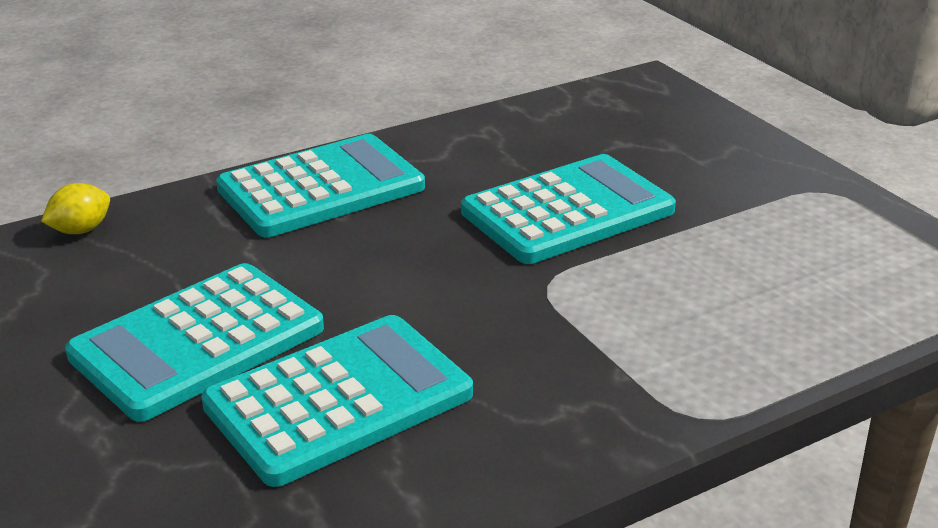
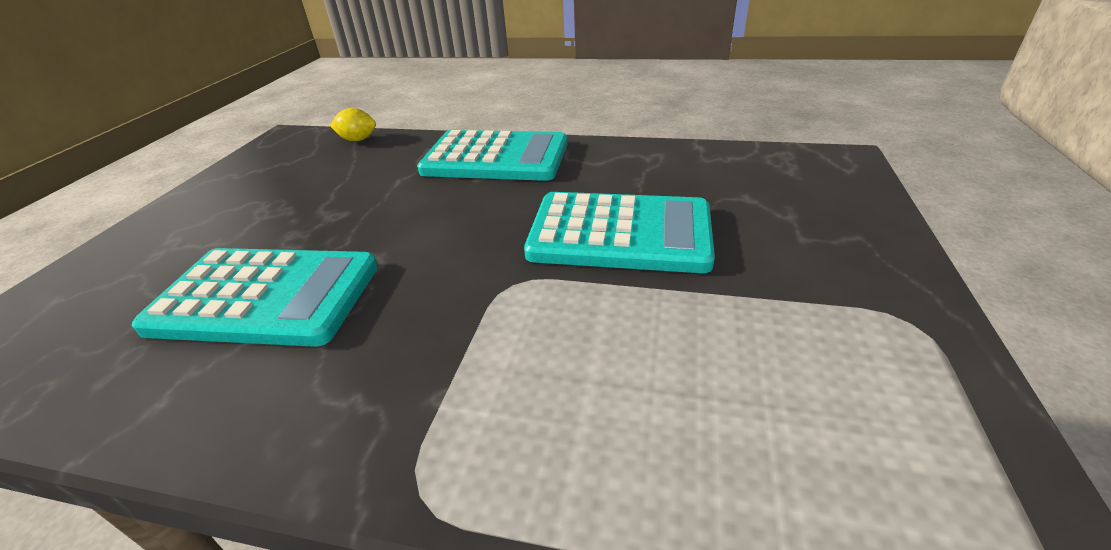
camera: 45 degrees right, 5 degrees up
turquoise calculator [65,263,324,422] -> none

